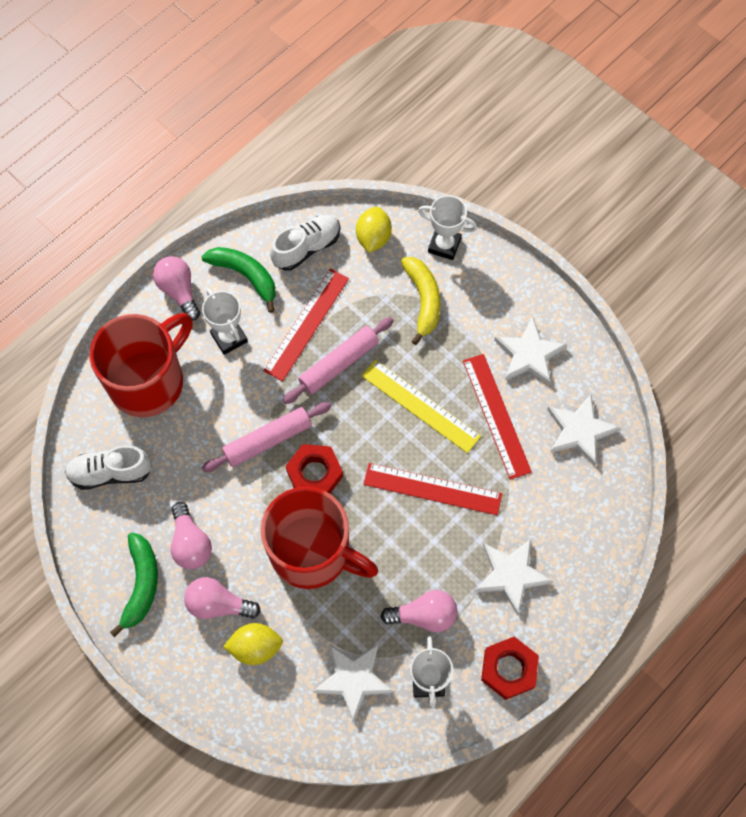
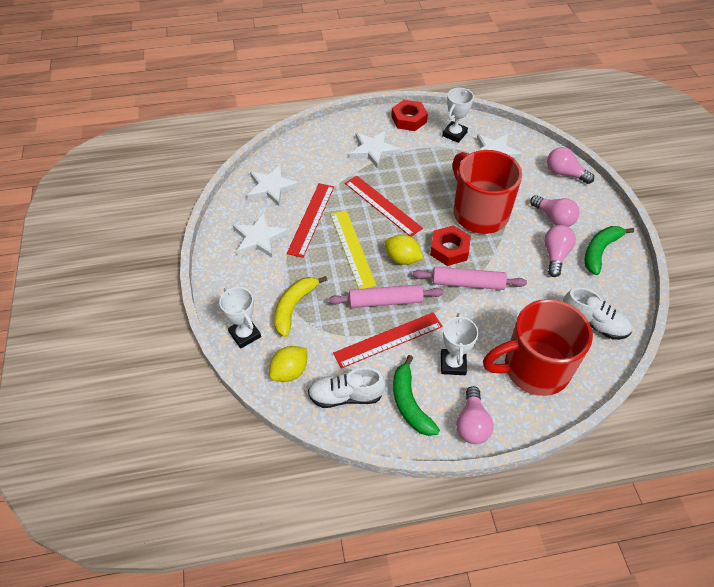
camera: 145 degrees left, 15 degrees down
yellow lemon [223,623,283,665] -> yellow lemon moved to [385,234,423,265]
pink light bulb [381,590,457,632] -> pink light bulb moved to [547,147,594,184]

